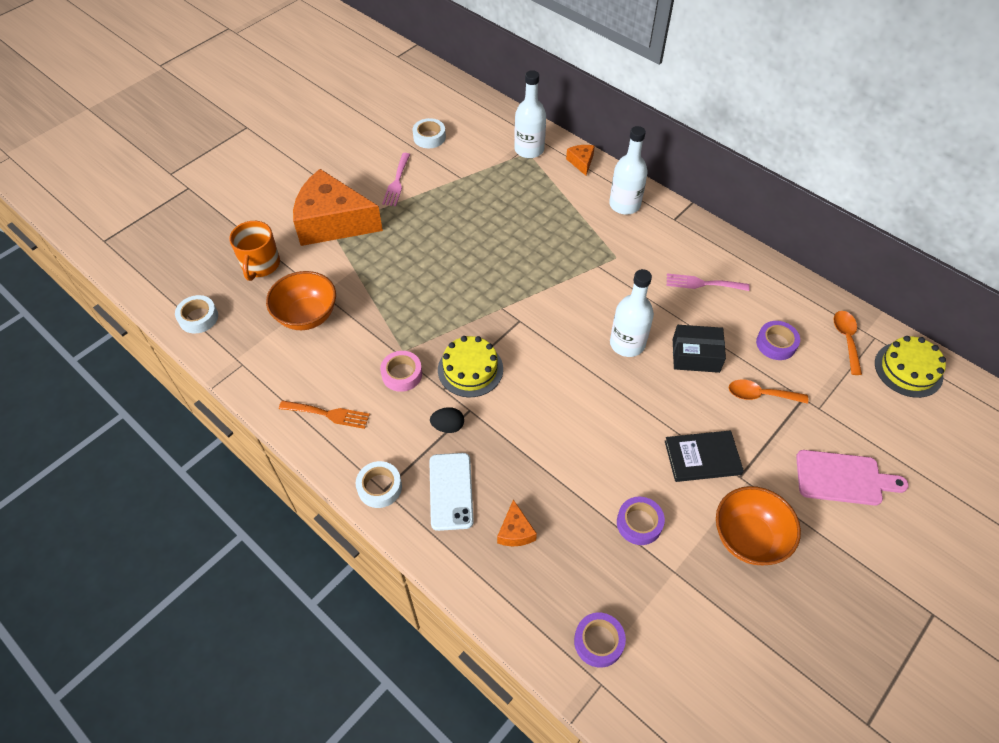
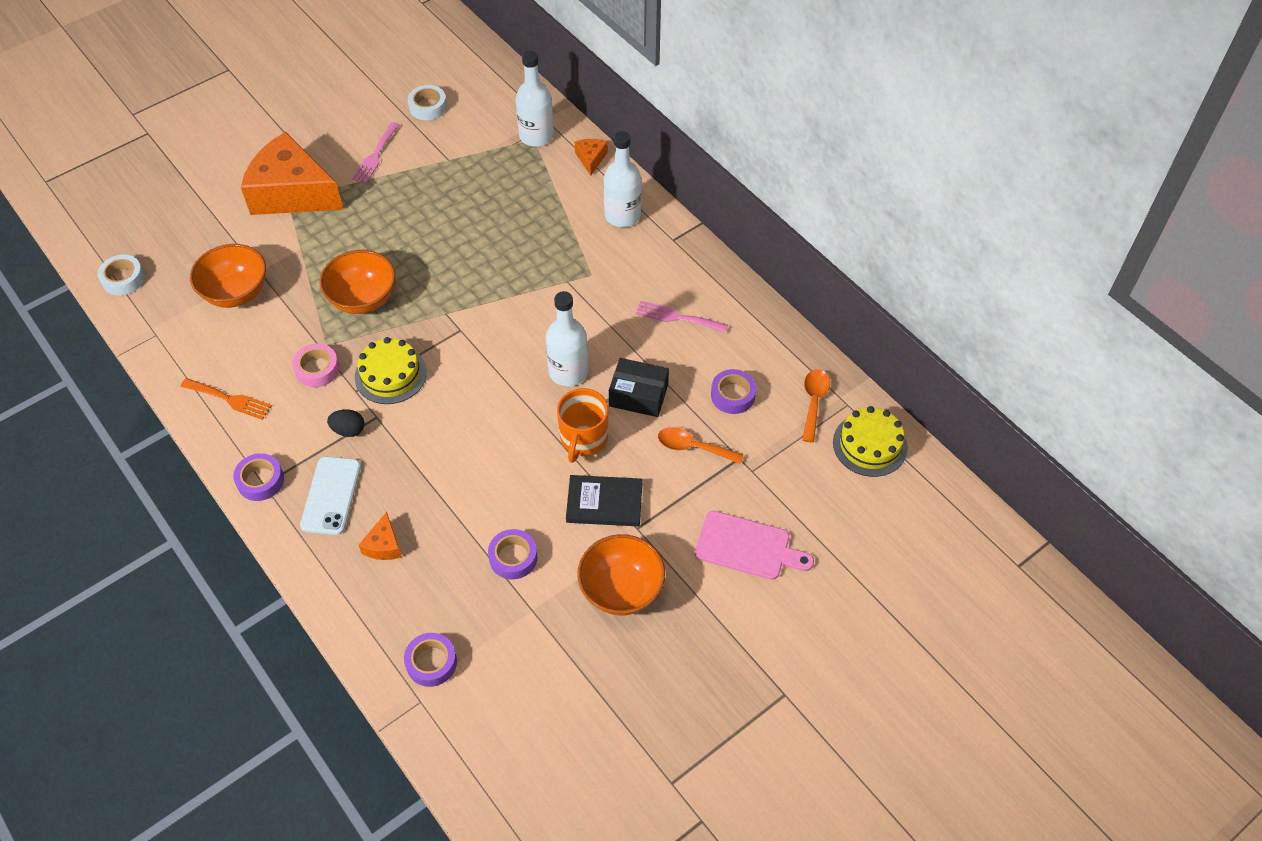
camera: 10 degrees right, 0 degrees up
orange mug [229,221,280,281] -> orange mug moved to [557,388,608,463]
white tape [356,461,402,508] -> purple tape [233,453,284,501]
none -> orange bowl [319,250,395,314]

